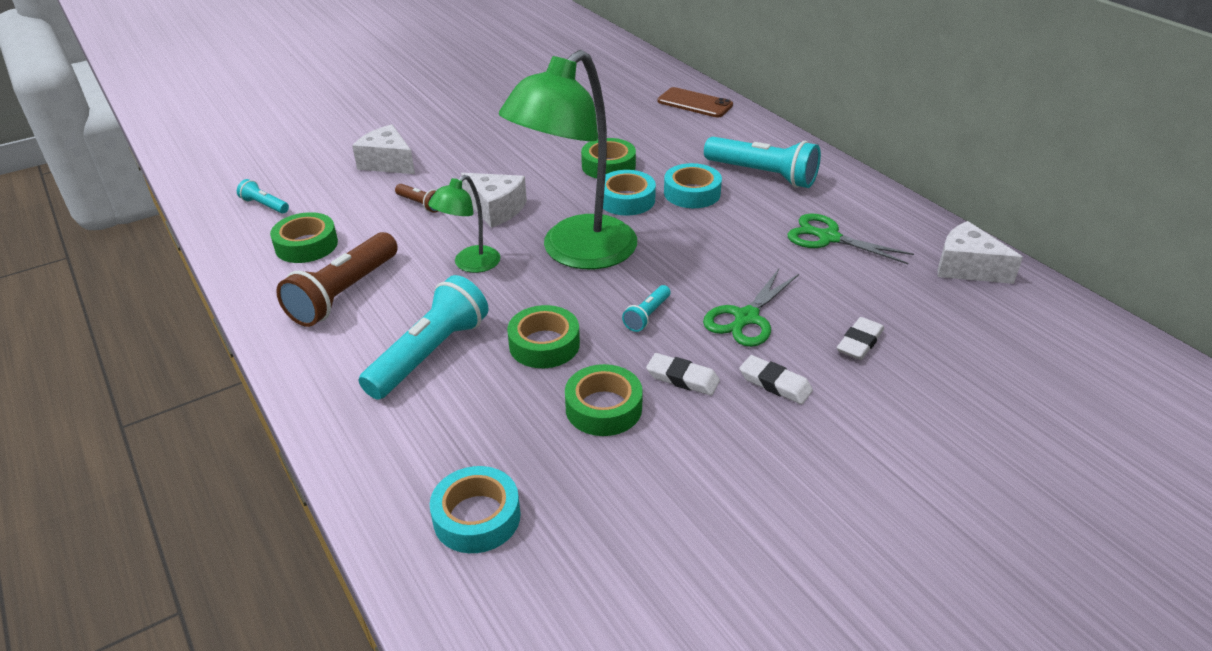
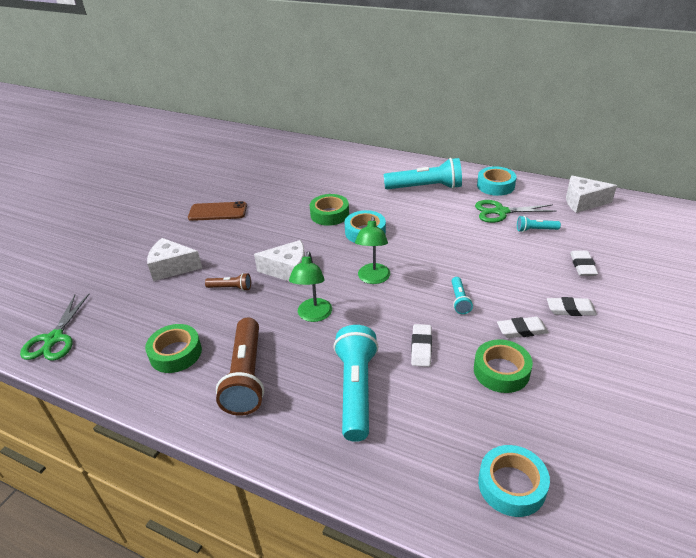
camera: 30 degrees left, 0 degrees up
turquoise flashlight [237,179,289,213] -> turquoise flashlight moved to [517,216,561,232]
green lamp [499,50,637,269] -> green lamp [355,216,390,284], size x0.47
green tape [507,305,580,368] -> white eraser [411,324,432,367]
brown phone [658,87,733,117] -> brown phone moved to [188,201,247,221]
turquoise tape [664,163,722,208] -> turquoise tape moved to [477,166,516,196]
green scissors [703,269,799,347] -> green scissors moved to [20,294,89,361]

